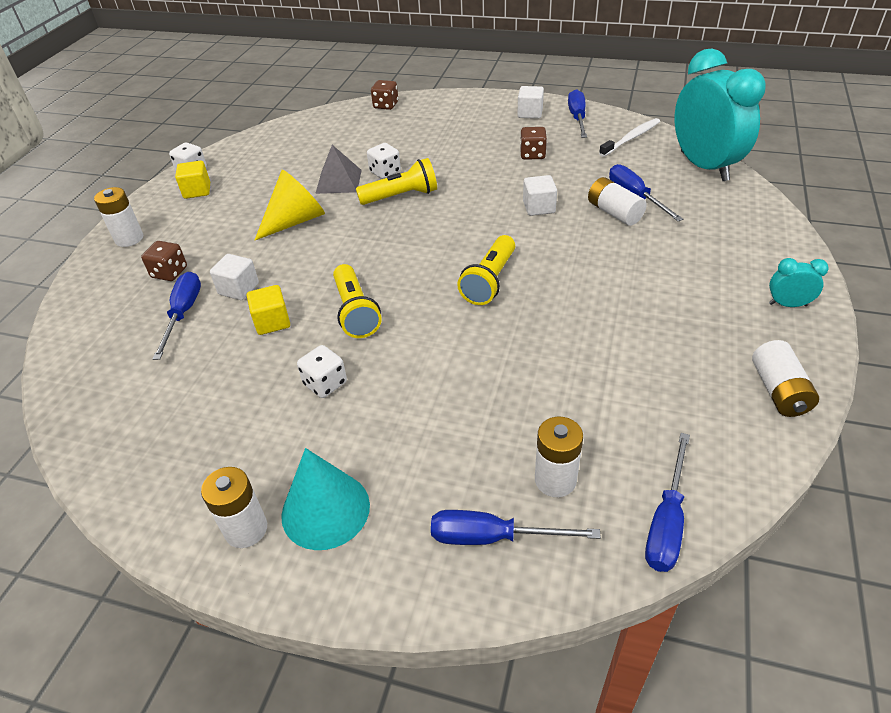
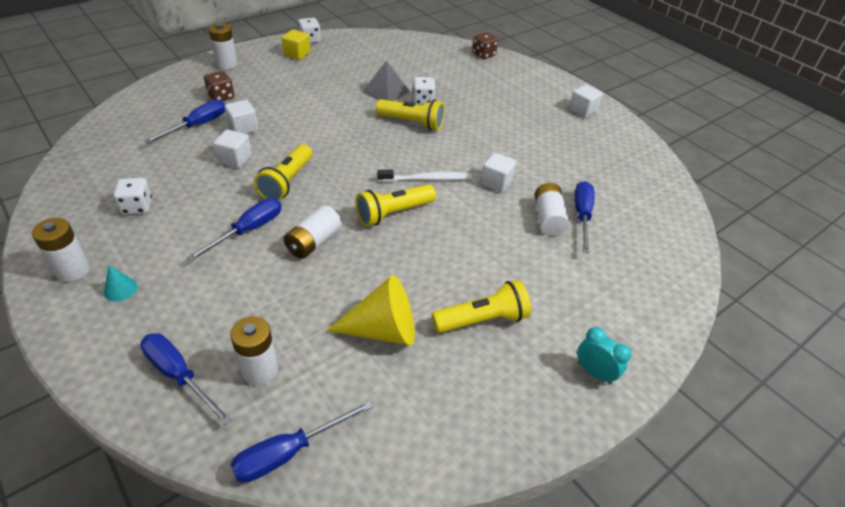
camera: 30 degrees right, 0 degrees up
yellow cube [247,285,290,335] -> white cube [213,129,252,168]
yellow cone [255,170,325,240] -> yellow cone moved to [326,275,415,345]
turquoise cone [281,448,370,550] -> turquoise cone [104,265,137,302], size x0.46
white dice [297,345,347,398] -> white dice moved to [113,178,152,215]
brown dice [520,127,547,160] -> none
blue screwdriver [568,89,587,138] -> blue screwdriver moved to [187,198,281,261]
white toothbrush [599,118,660,157] -> white toothbrush moved to [377,169,472,182]
turquoise clock [675,49,765,181] -> none
white battery [752,340,819,417] -> white battery moved to [284,205,342,259]
none -> yellow flashlight [432,280,531,333]

